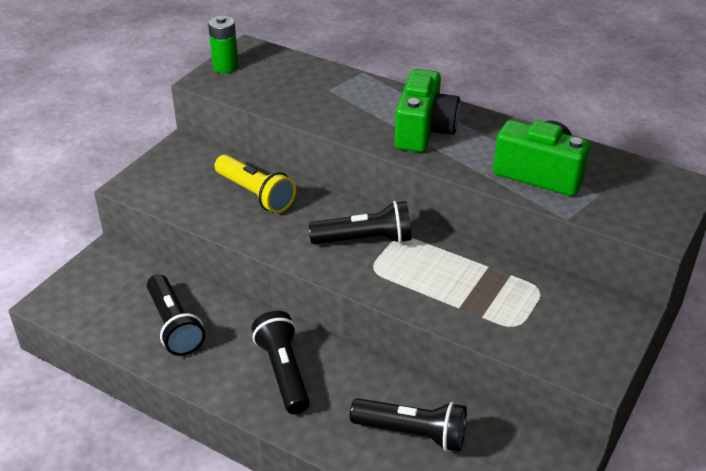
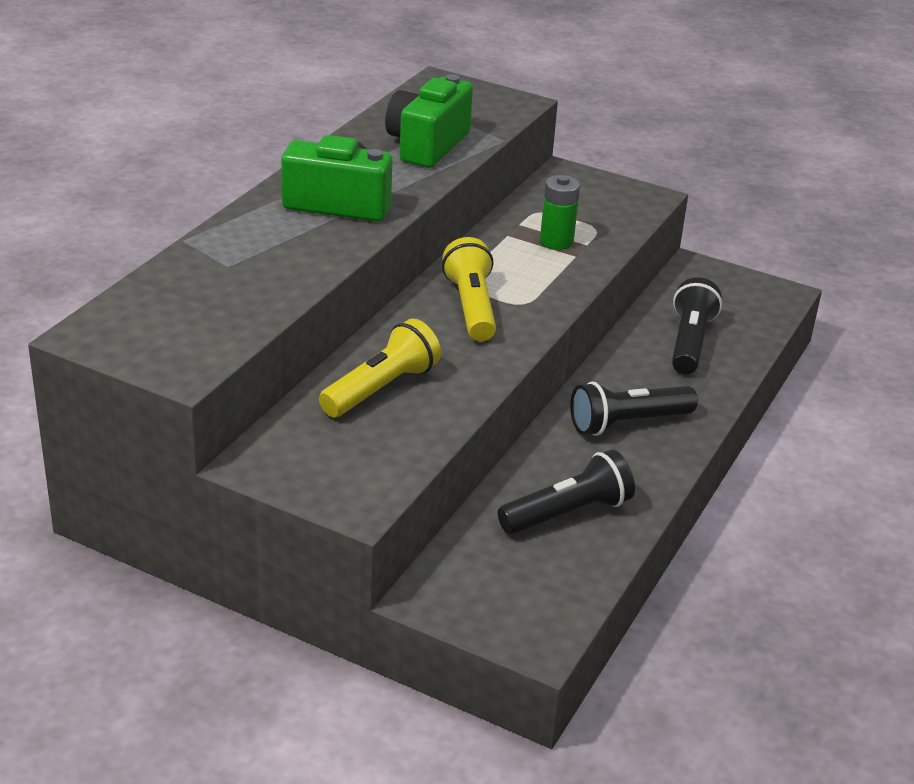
camera: 95 degrees left, 5 degrees down
green battery [208,16,239,73] -> green battery moved to [540,175,580,250]
black flashlight [309,201,411,244] -> yellow flashlight [442,237,496,341]

